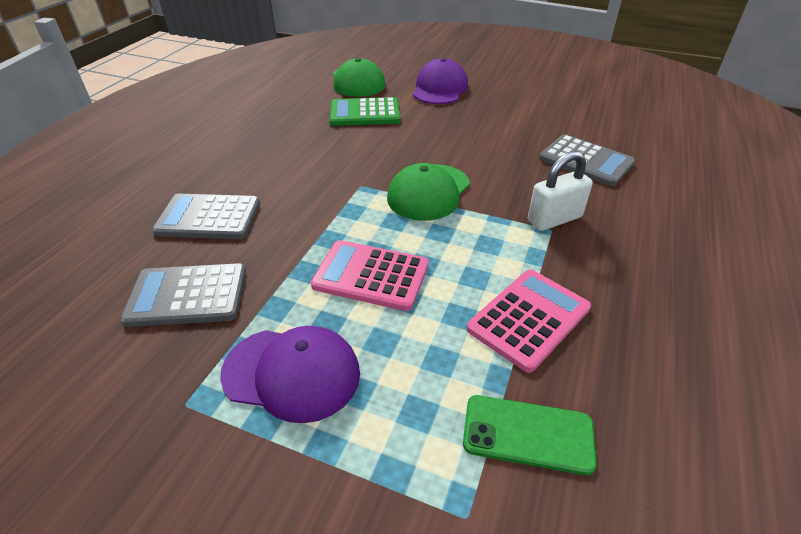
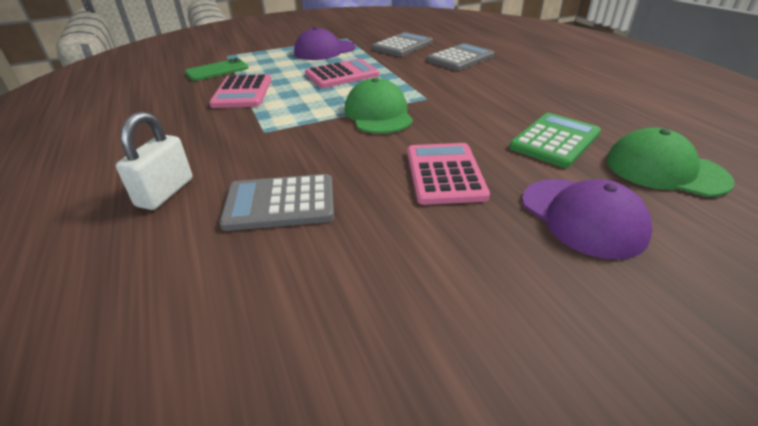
camera: 135 degrees right, 5 degrees down
white padlock [528,151,593,231] -> white padlock moved to [116,112,193,210]
none -> pink calculator [407,143,490,205]

